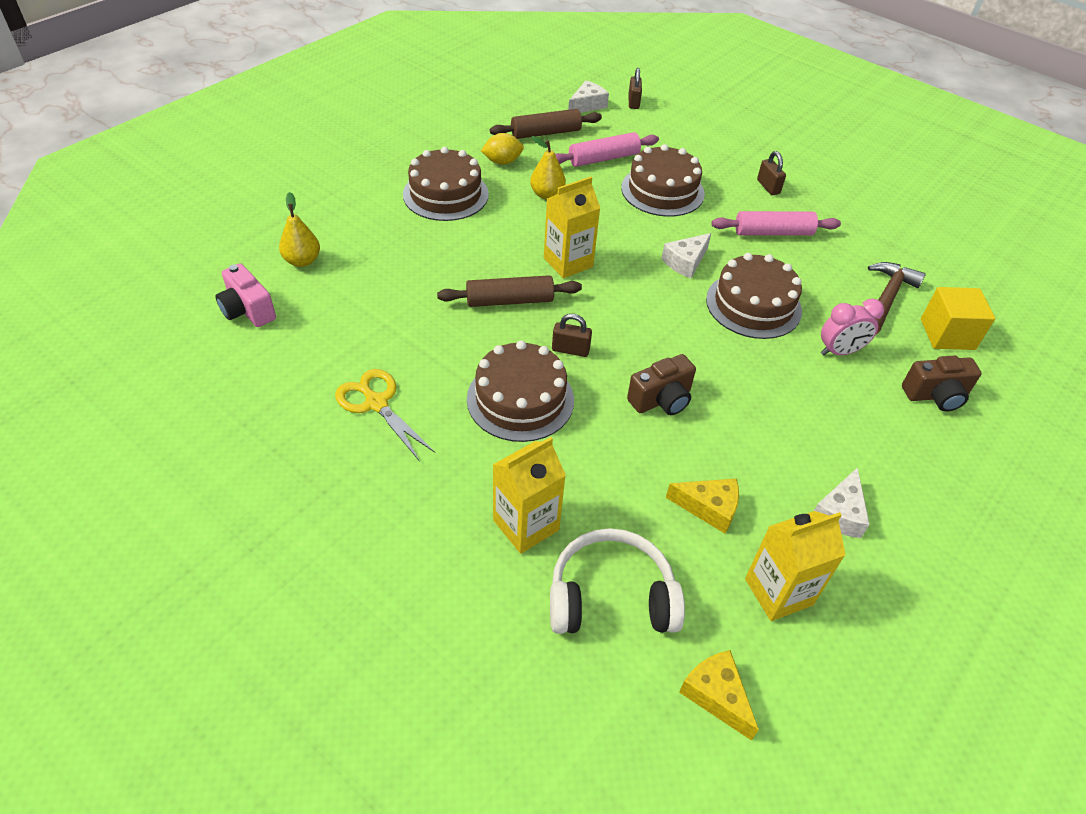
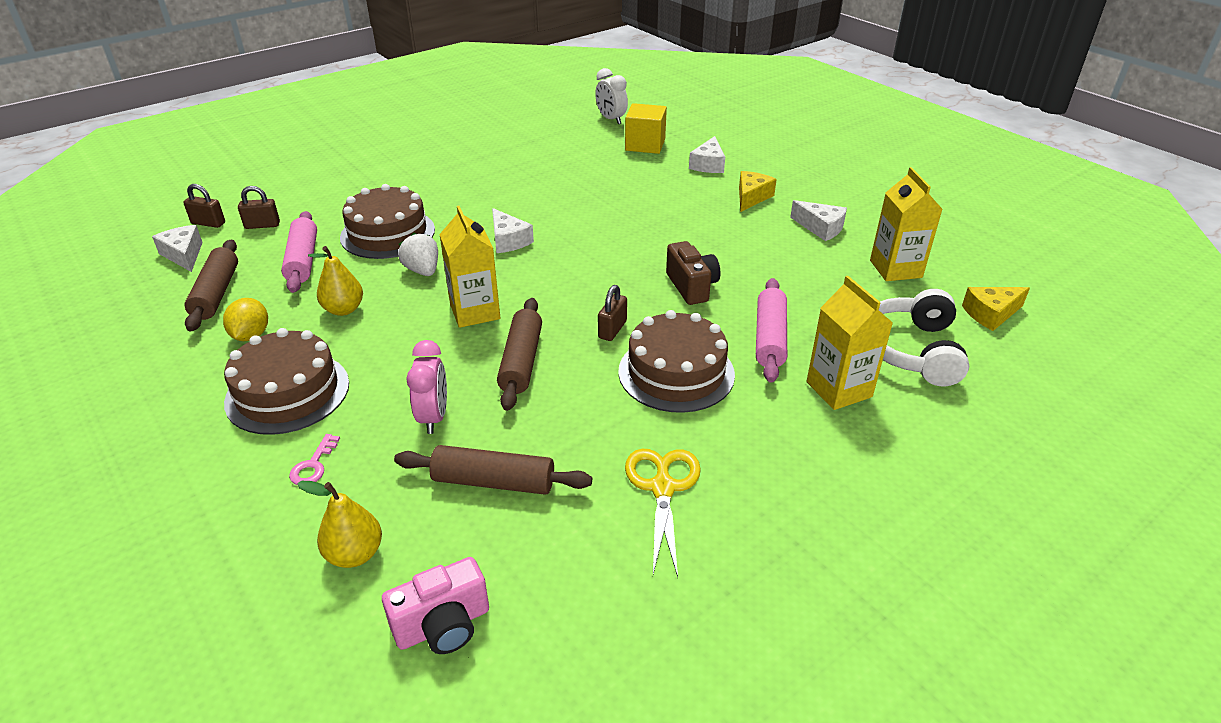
camera: 75 degrees left, 10 degrees down
yellow scissors [335,369,435,460] -> yellow scissors turned 120 degrees clockwise [625,449,701,577]
yellow cheese [666,478,739,534] -> yellow cheese moved to [739,171,777,212]
brown cake [706,253,802,339] -> none
pink rolling pin [711,211,841,236] -> pink rolling pin moved to [756,278,787,383]
brown padlock [757,151,786,195] -> brown padlock moved to [238,186,280,229]
pink clock [821,299,884,356] -> pink clock moved to [407,340,447,434]
brown hammer [868,262,926,334] -> none
brown camera [902,356,982,412] -> white cheese [689,136,725,173]
none -> pink key [289,434,340,485]
none -> brown rolling pin [394,445,592,495]
none -> white strawberry [398,233,438,276]
none -> white clock [595,68,628,124]

